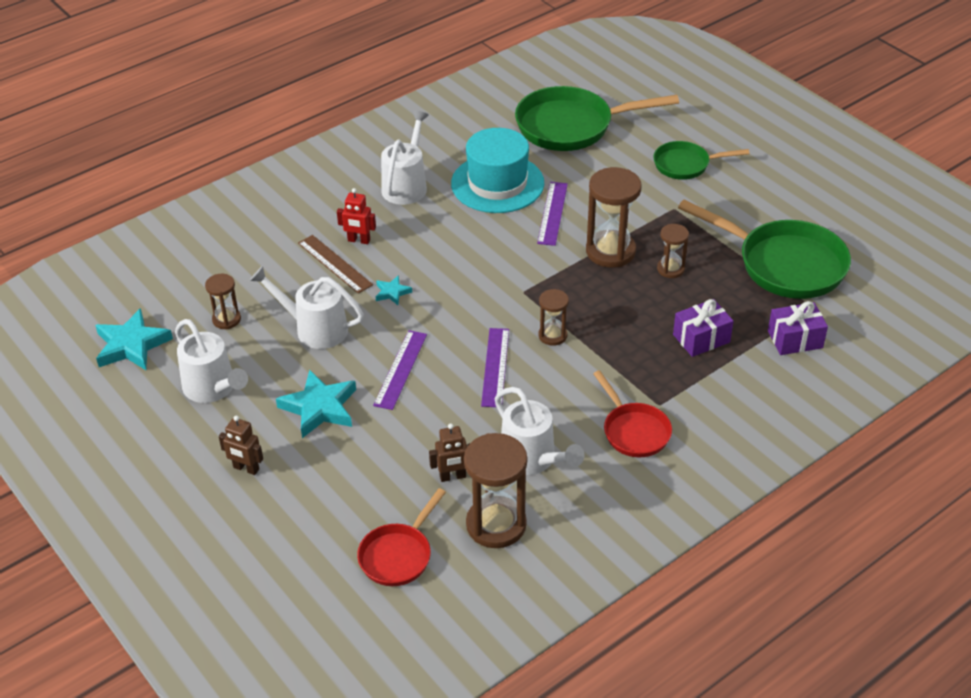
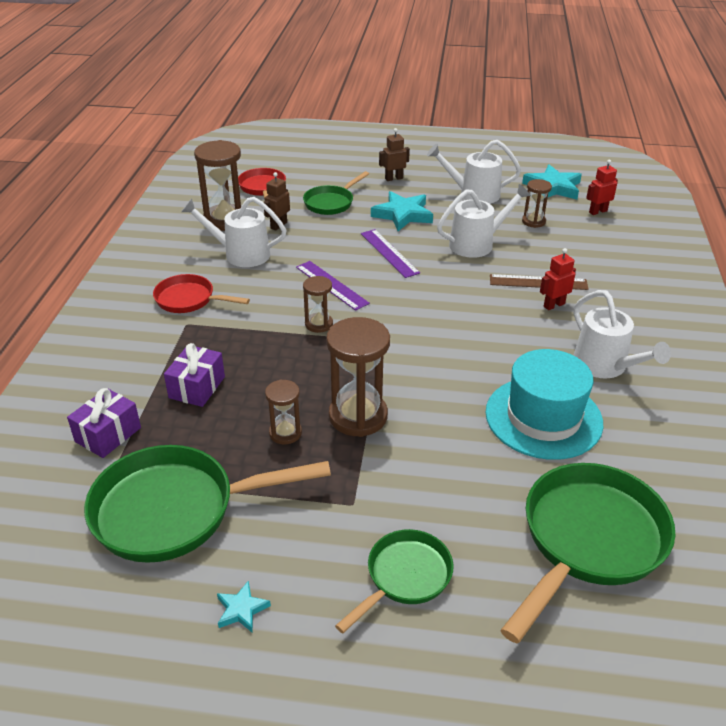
camera: 135 degrees right, 5 degrees down
turquoise star [376,275,412,305] -> turquoise star moved to [217,580,271,633]
purple ruler [537,182,568,246] -> none
none -> green pan [303,171,369,215]
none -> red robot [586,159,618,215]

